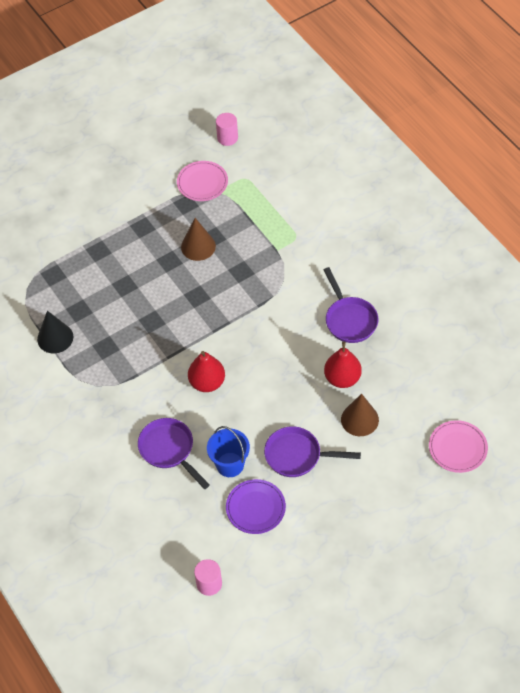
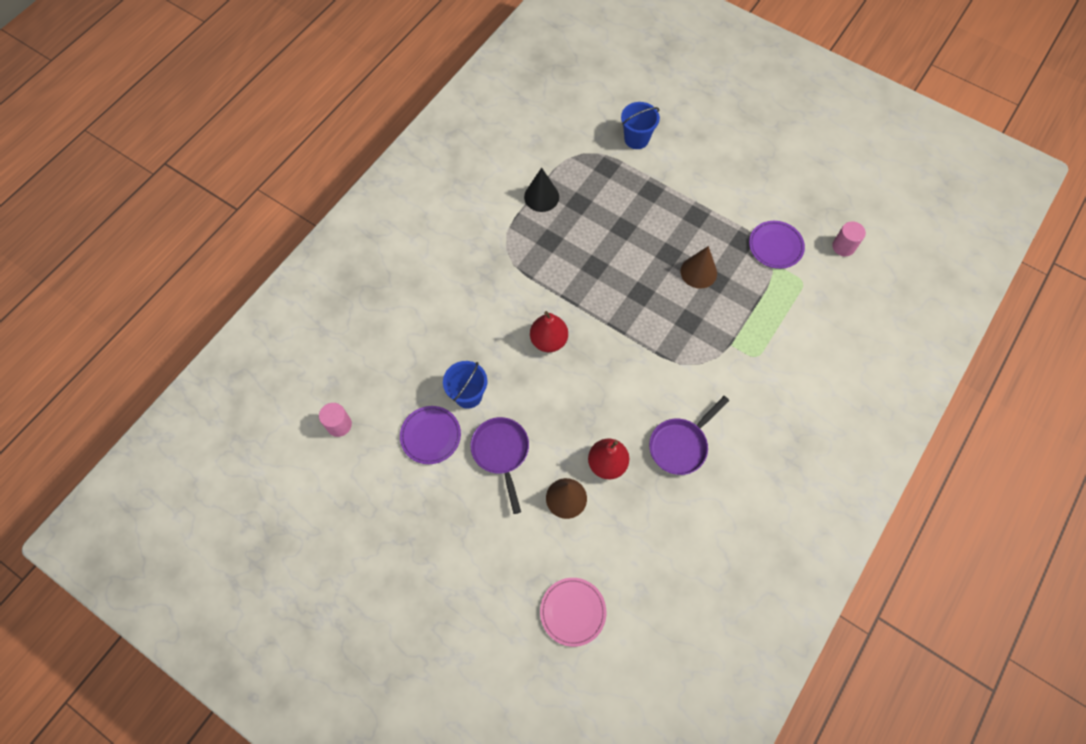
camera: 65 degrees right, 10 degrees up
purple pan [138,418,210,489] -> none
pink plate [177,161,228,201] -> purple plate [749,221,805,269]
none -> blue bucket [621,102,660,149]

